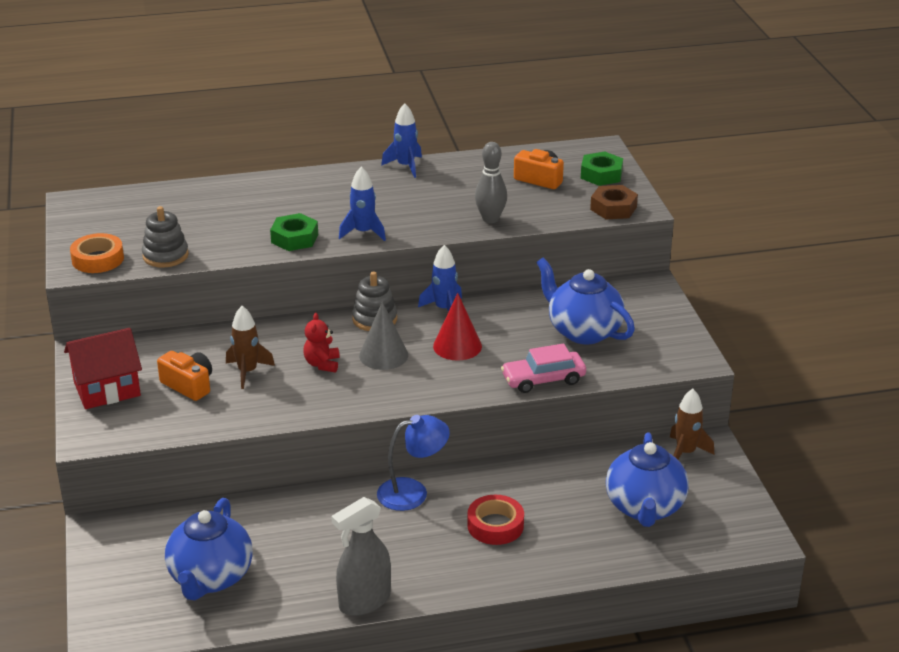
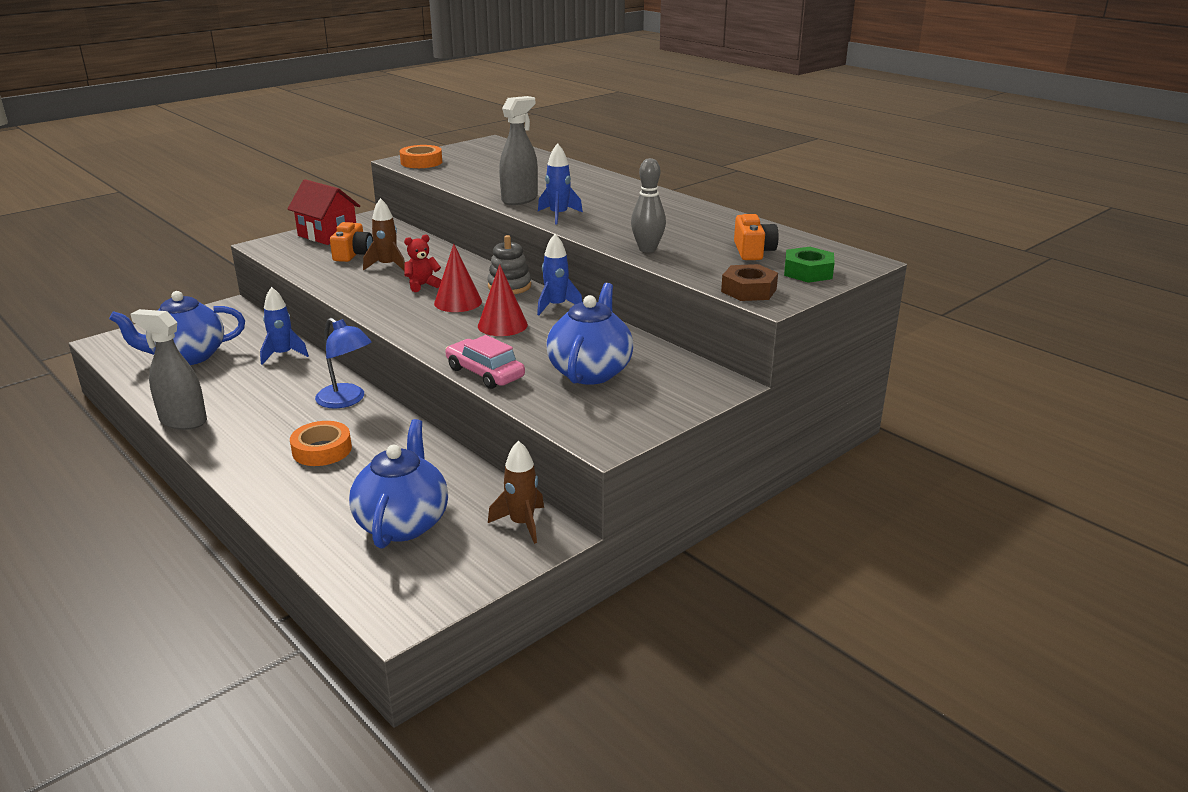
camera: 60 degrees right, 5 degrees down
grey stacking toy [142,206,189,268] -> none
green nut [270,213,318,251] -> grey spray bottle [499,96,538,205]
grey cone [359,302,408,370] -> red cone [434,244,482,312]
blue rocket [381,103,422,178] -> blue rocket moved to [260,287,309,365]
red tape [467,495,524,545] -> orange tape [290,421,352,466]
blue teapot [606,433,689,527] -> blue teapot turned 120 degrees clockwise [349,419,448,549]

